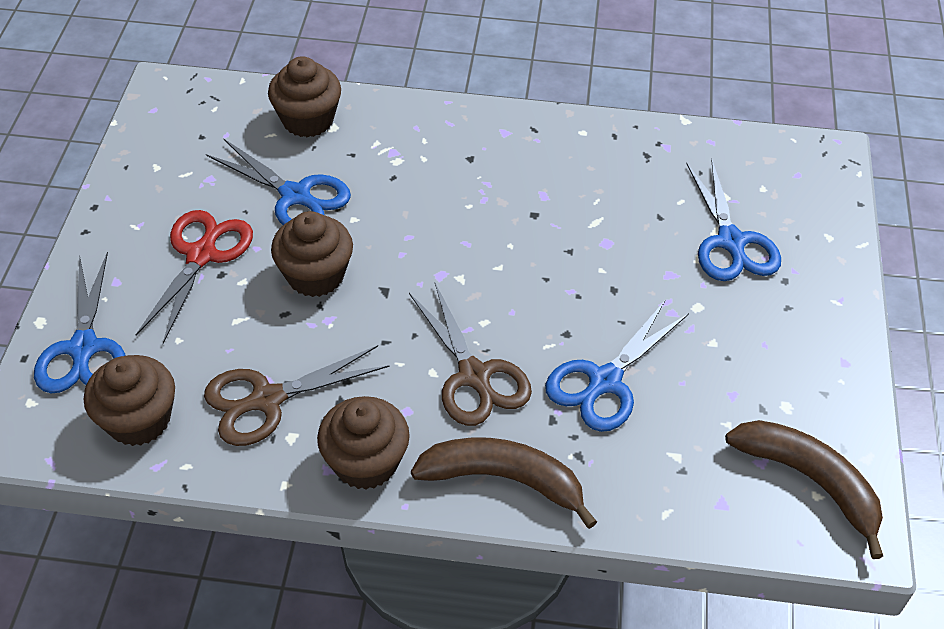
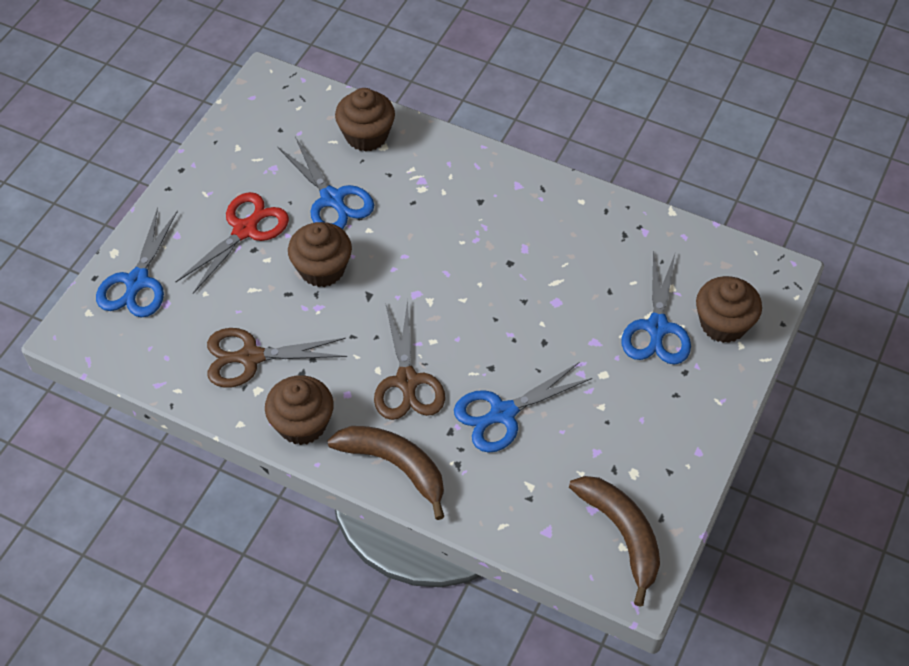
camera: 20 degrees right, 5 degrees up
brown cupcake [84,355,175,446] -> brown cupcake moved to [696,276,762,343]

